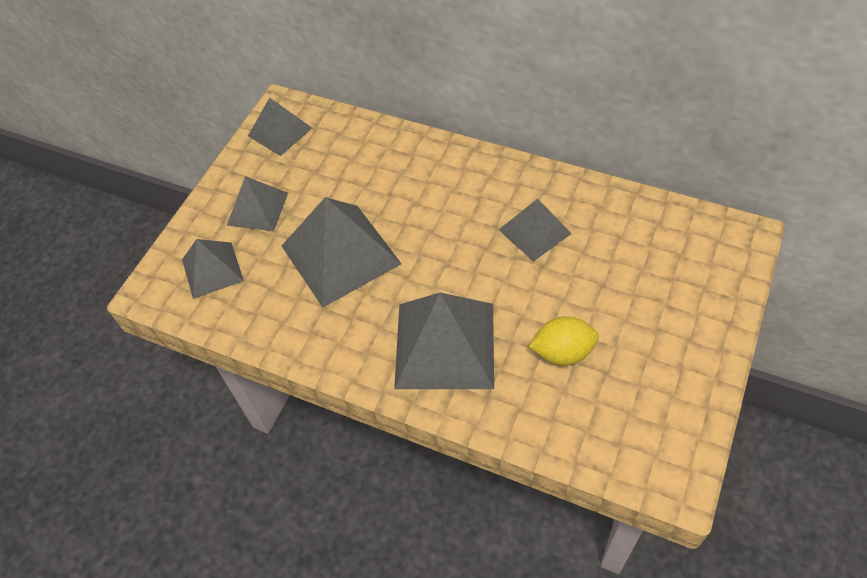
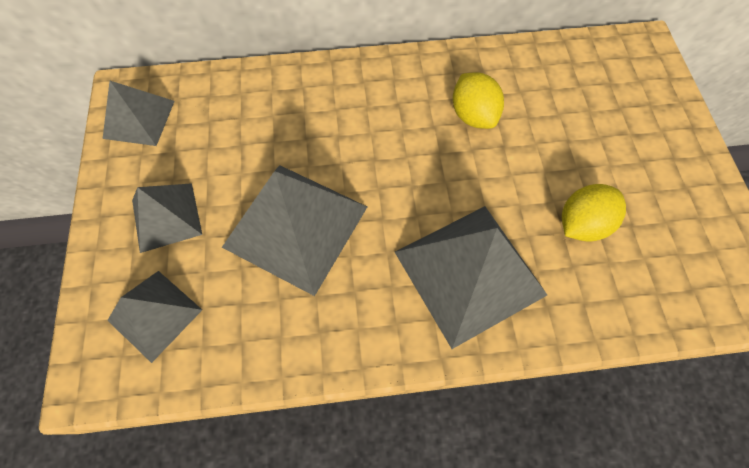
camera: 35 degrees left, 10 degrees up
grey pyramid [499,198,572,262] -> yellow lemon [453,72,504,129]

